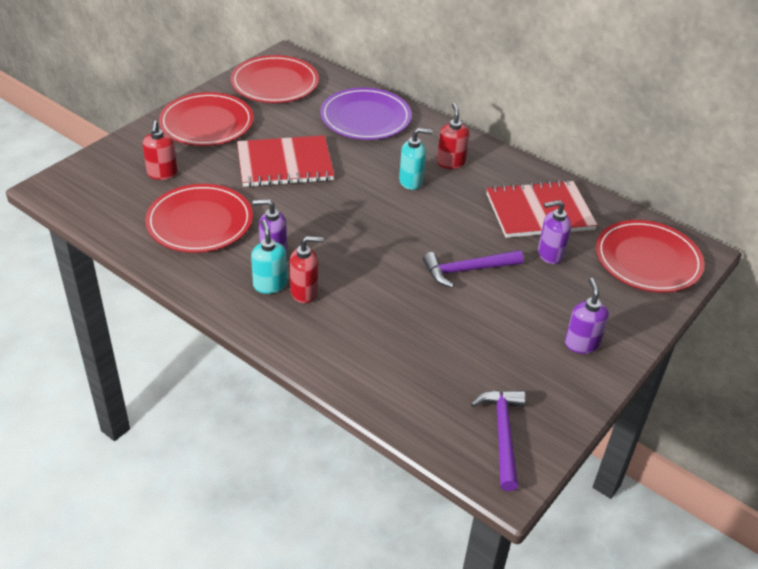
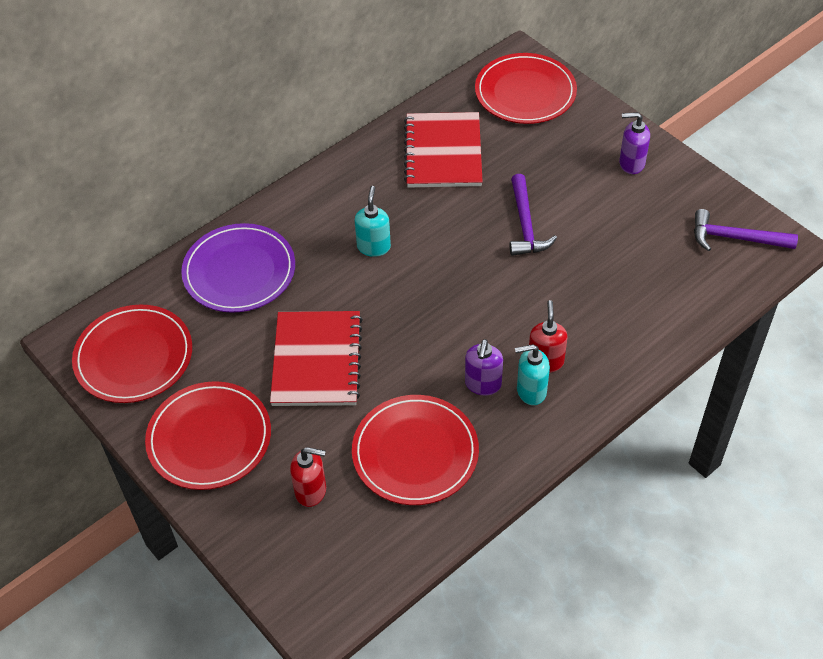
camera: 75 degrees left, 10 degrees up
red soap dispenser [437,103,469,169] -> none
purple soap dispenser [538,200,571,264] -> none

